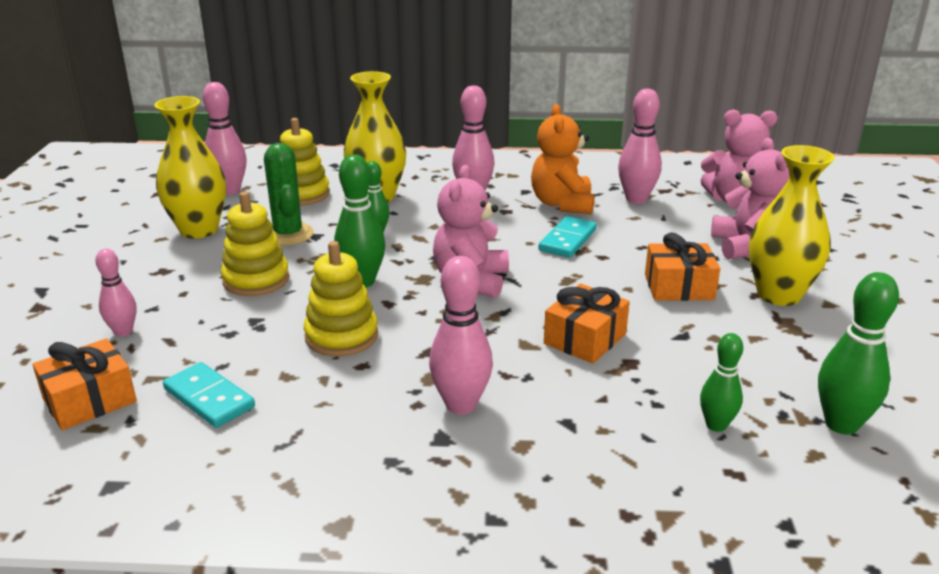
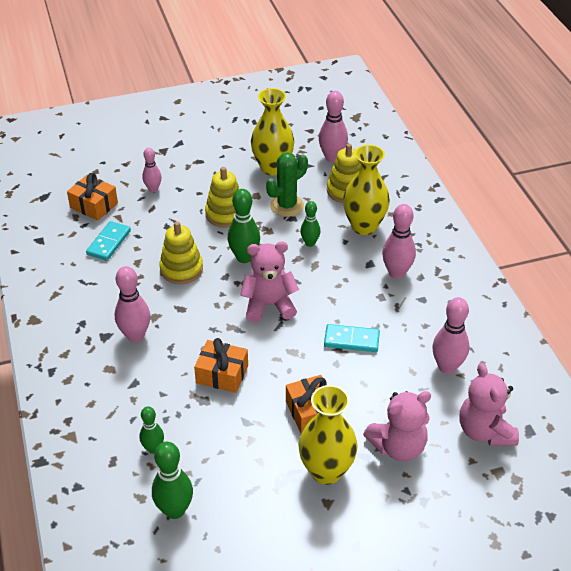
camera: 70 degrees right, 15 degrees up
orange teddy bear [531,104,595,214] -> none

